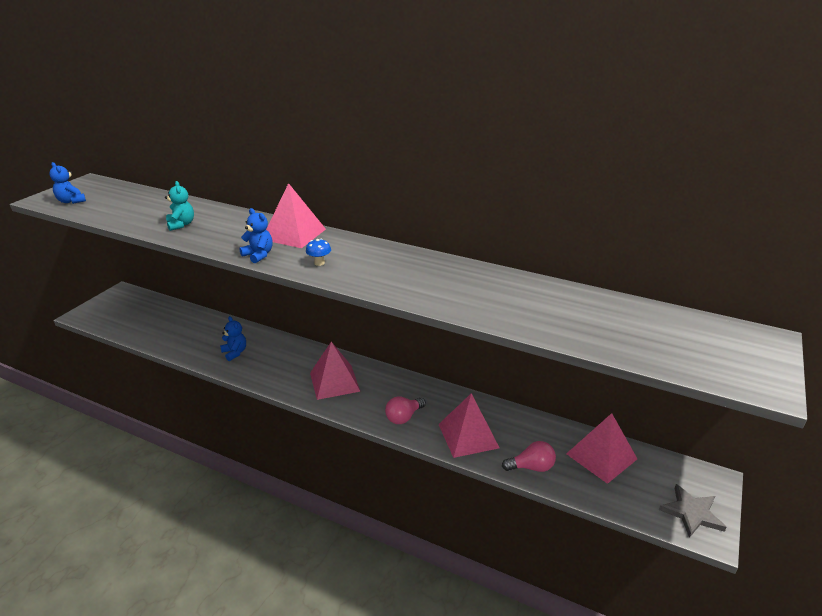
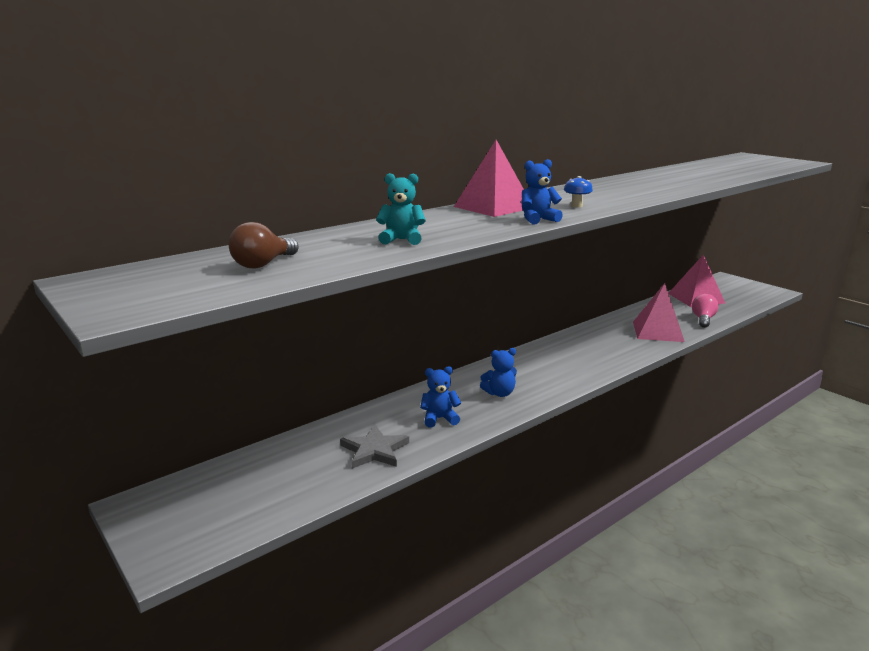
camera: 65 degrees left, 10 degrees down
blue teddy bear [49,162,86,204] -> blue teddy bear moved to [480,348,517,397]
pink pyramid [310,342,361,400] -> none
pink light bulb [385,397,426,424] -> none
grey star [659,484,727,538] -> grey star moved to [340,425,409,468]
none -> brown light bulb [229,222,298,269]

